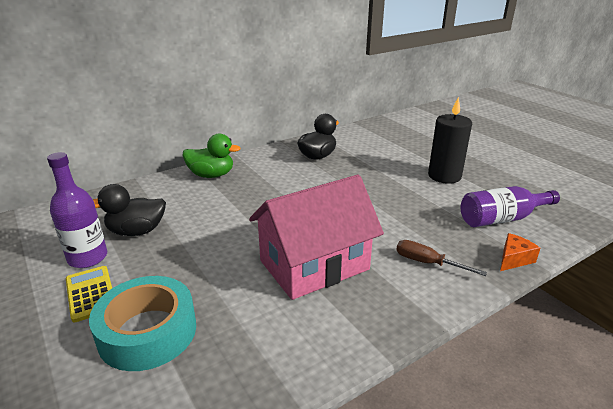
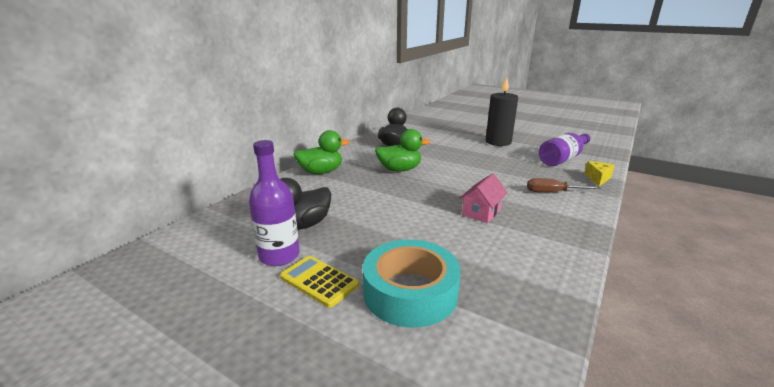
camera: 25 degrees left, 5 degrees down
pink house [249,175,384,300] -> pink house [459,173,508,223], size x0.46
orange cheese [500,233,540,271] -> yellow cheese [584,161,615,186]
none -> green duck [375,129,430,172]

